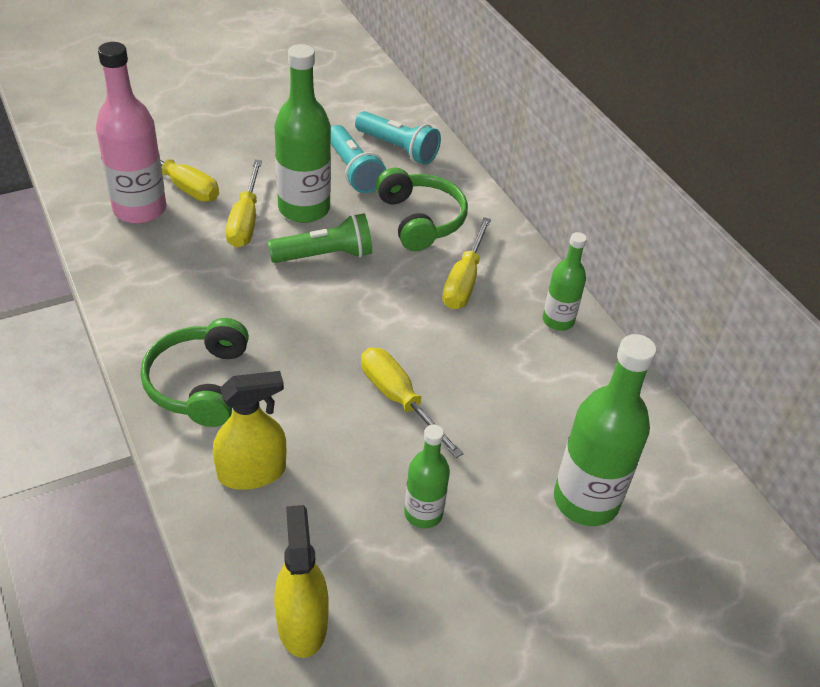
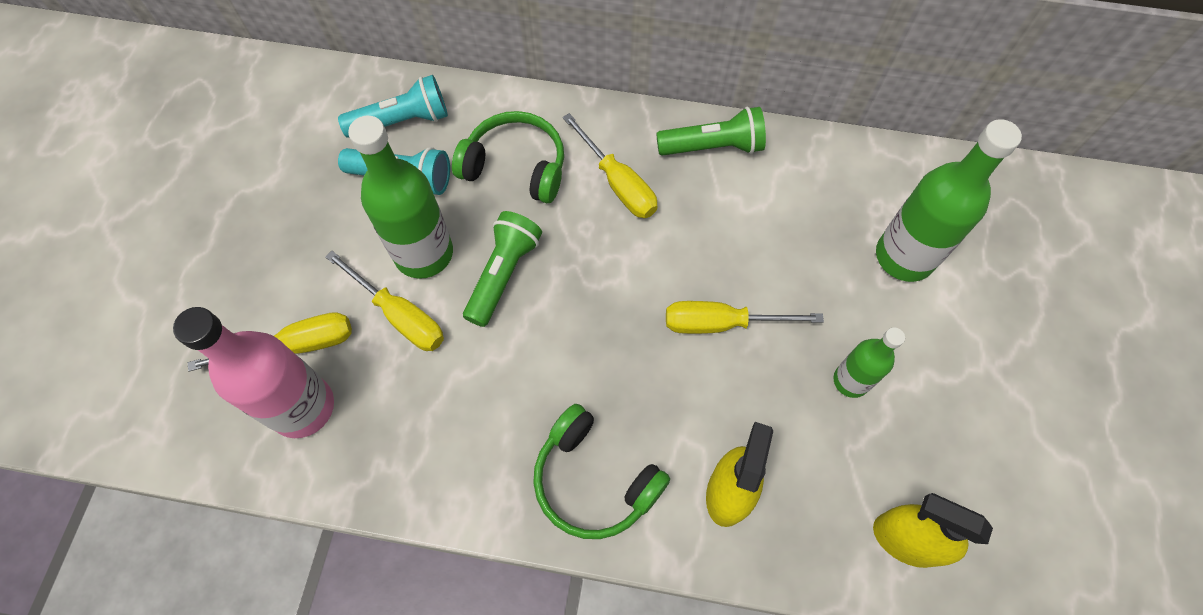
camera: 50 degrees left, 20 degrees up
green bottle [543,232,587,331] -> green flashlight [656,107,766,156]

